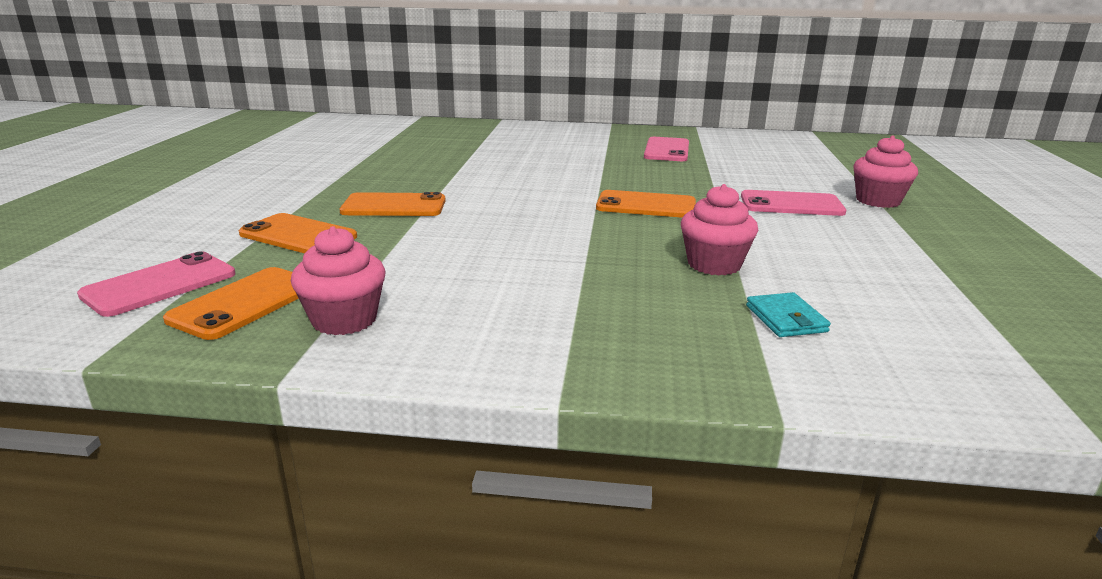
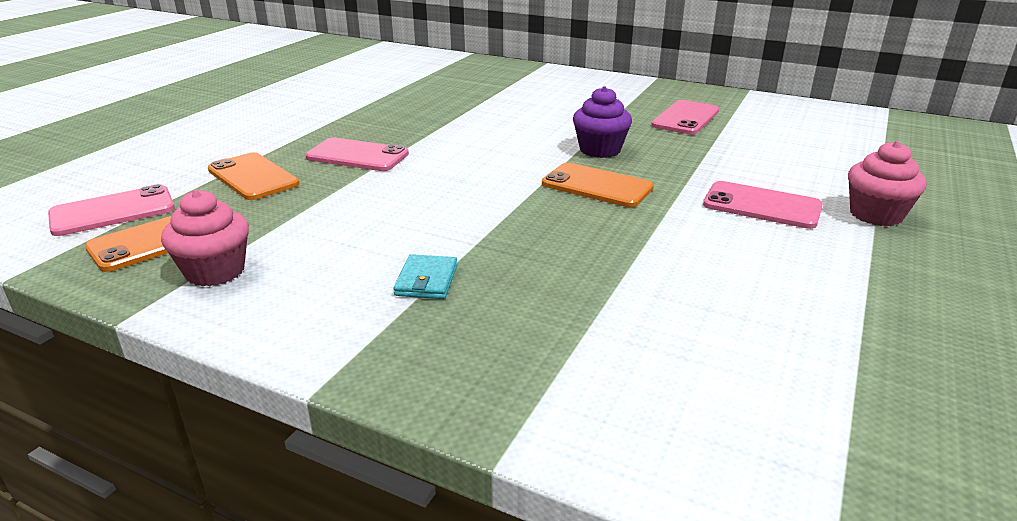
camera: 20 degrees right, 5 degrees up
orange phone [339,192,446,216] -> pink phone [305,137,409,171]
pink cupcake [681,184,758,275] -> none
turquoise wallet [746,292,831,337] -> turquoise wallet moved to [394,254,457,299]
none -> purple cupcake [573,86,632,158]

